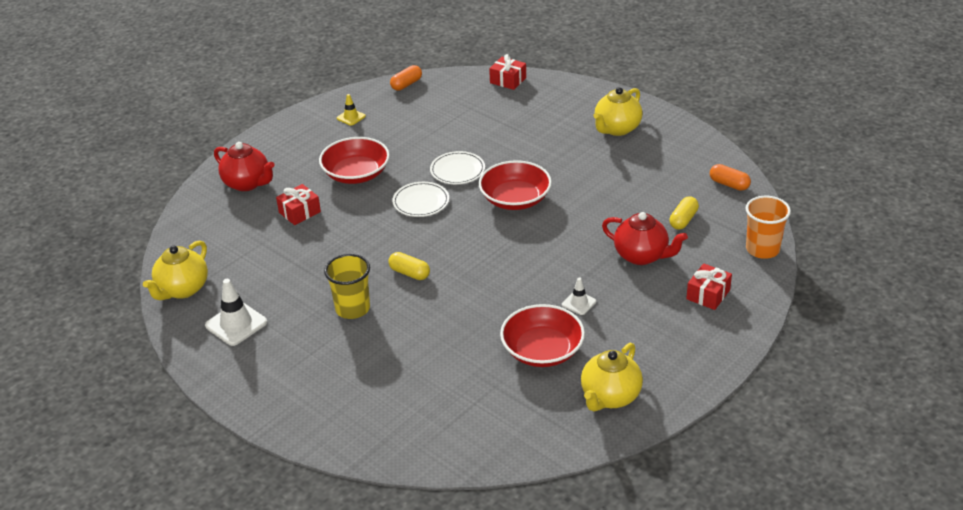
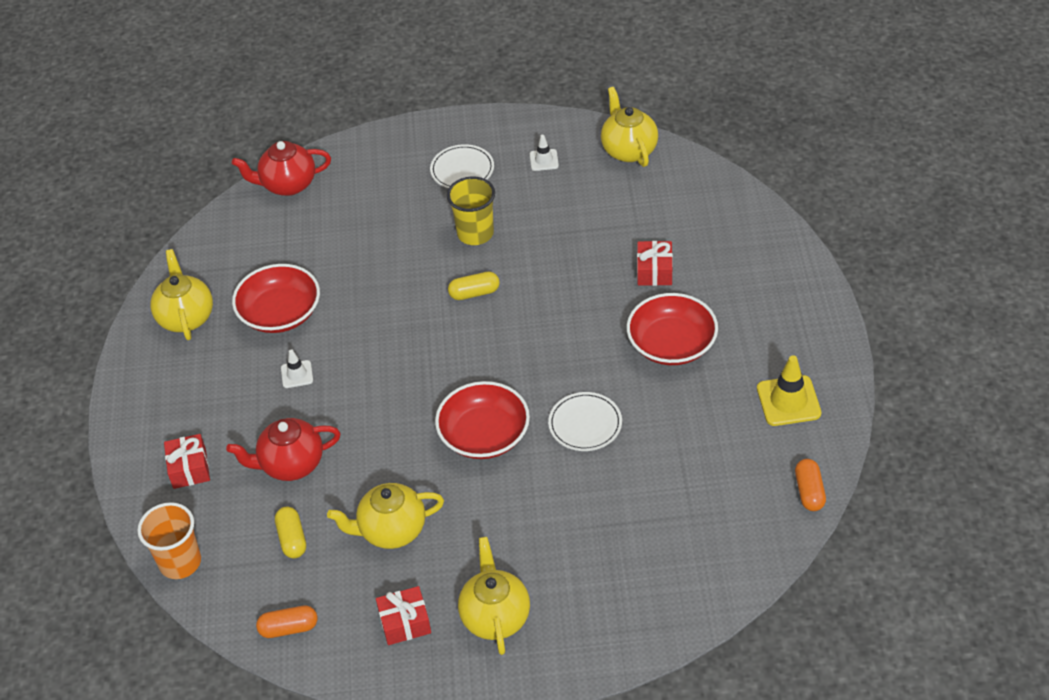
camera: 135 degrees right, 10 degrees up
white traffic cone [205,279,267,346] -> white traffic cone [530,135,559,171], size x0.57
red teapot [214,142,275,191] -> red teapot moved to [232,141,331,196]
yellow traffic cone [337,94,366,126] -> yellow traffic cone [757,355,821,426], size x1.76
white plate [392,182,449,217] -> white plate moved to [430,144,494,188]
red gift [489,54,526,90] -> red gift moved to [376,586,431,645]
none -> yellow teapot [327,483,444,549]

